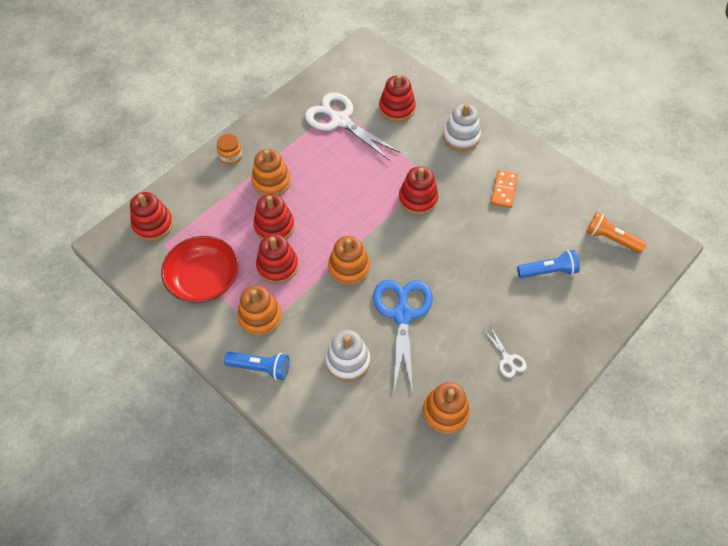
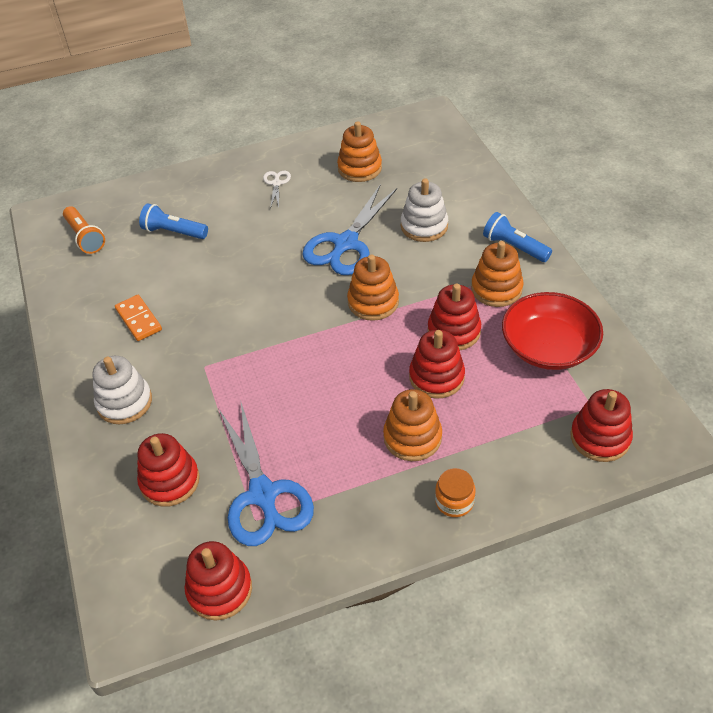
camera: 150 degrees left, 10 degrees down
white scissors [305,93,401,161] -> blue scissors [218,403,314,546]
red stacking toy [399,166,438,215] -> red stacking toy moved to [184,541,252,620]
orange domino [491,170,518,208] -> orange domino turned 75 degrees counterclockwise [115,295,162,341]

